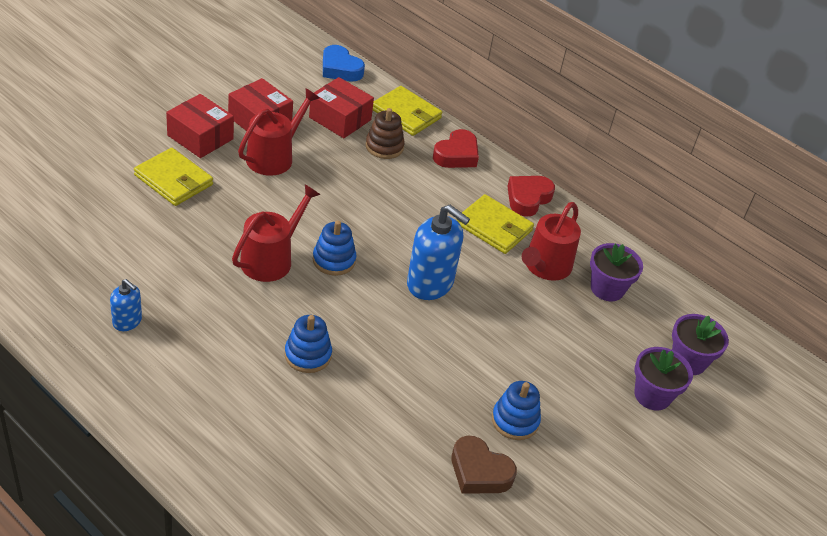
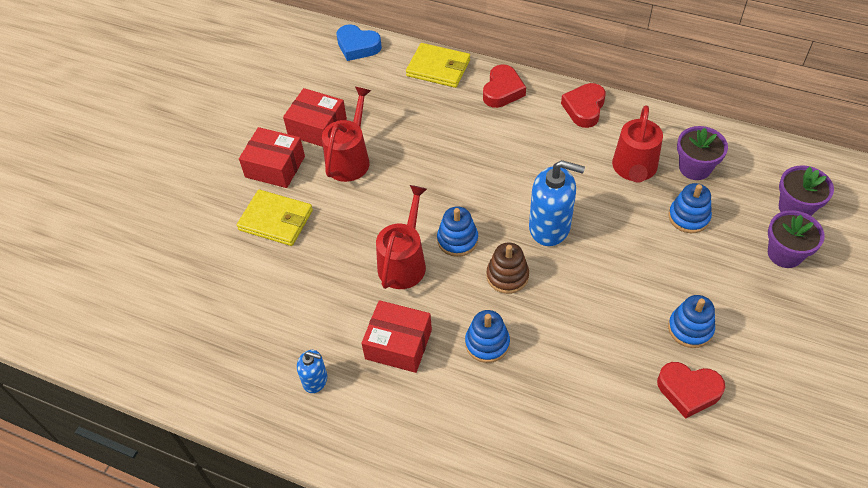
camera: 10 degrees left, 10 degrees up
red box [309,77,374,138] -> red box moved to [361,300,432,373]
brown stacking toy [365,108,405,159] -> brown stacking toy moved to [487,242,529,294]
brown heart [452,436,517,494] -> red heart [657,362,725,419]
yellow wallet [457,194,534,254] -> none
none -> blue stacking toy [668,183,712,233]

